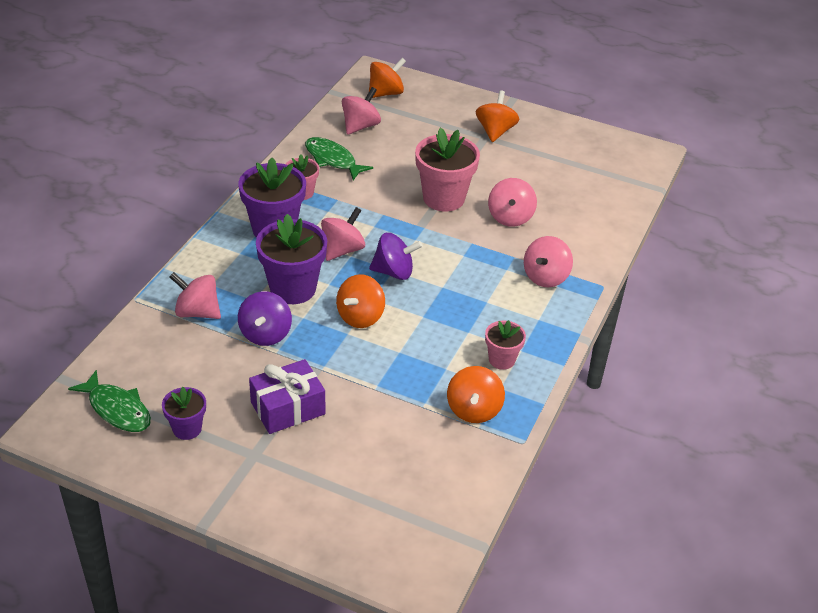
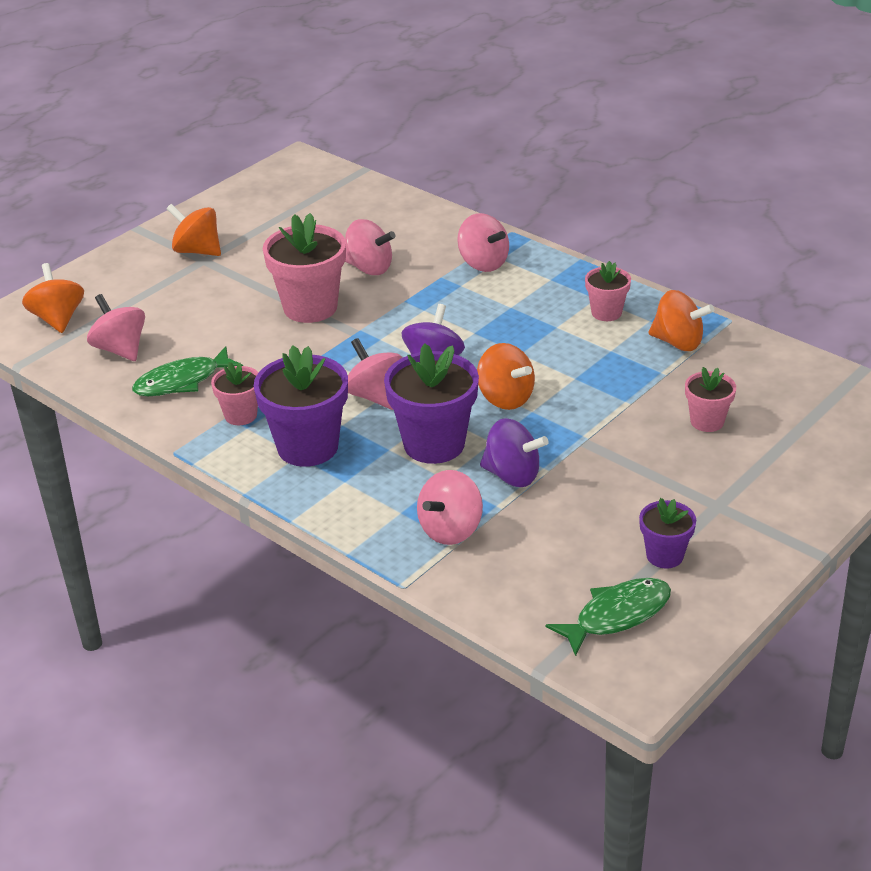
camera: 70 degrees left, 5 degrees down
purple gift [249,359,325,434] -> none
none -> pink flower pot [685,367,736,432]

